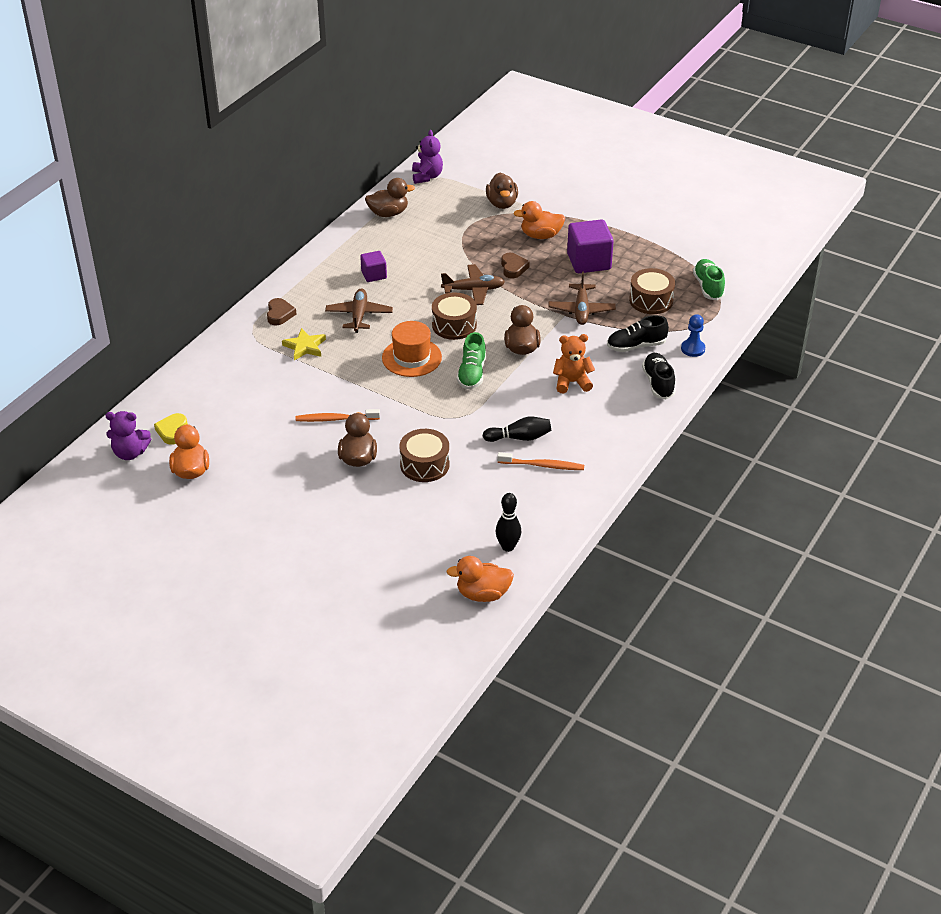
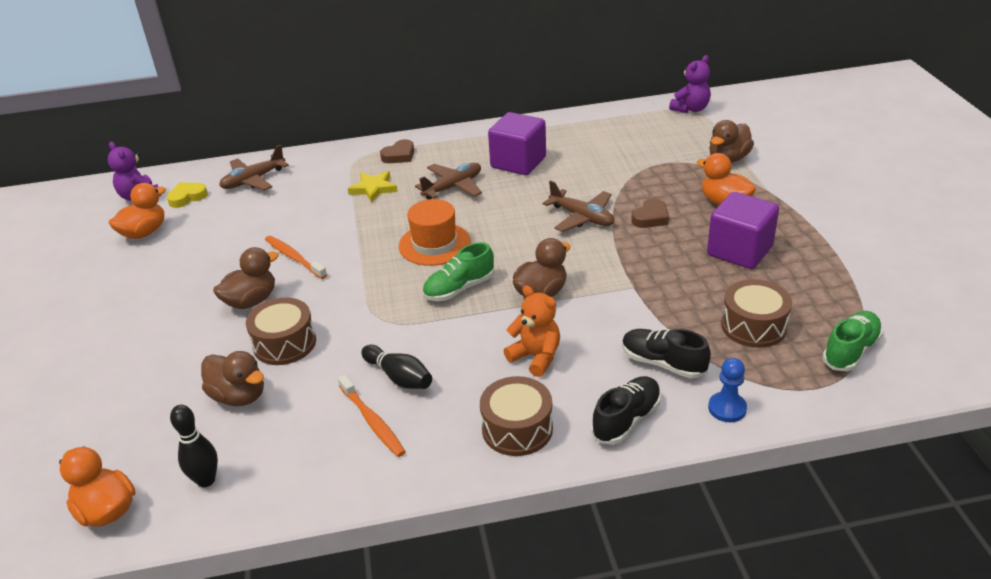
camera: 50 degrees right, 5 degrees down
purple cube [360,251,387,282] -> purple cube [488,112,546,175], size x1.77
brown duck [365,178,415,217] -> brown duck moved to [201,351,264,406]
brown drum [432,292,477,340] -> brown drum moved to [480,376,553,456]
brown plane [548,272,616,325] -> brown plane moved to [219,145,289,191]

